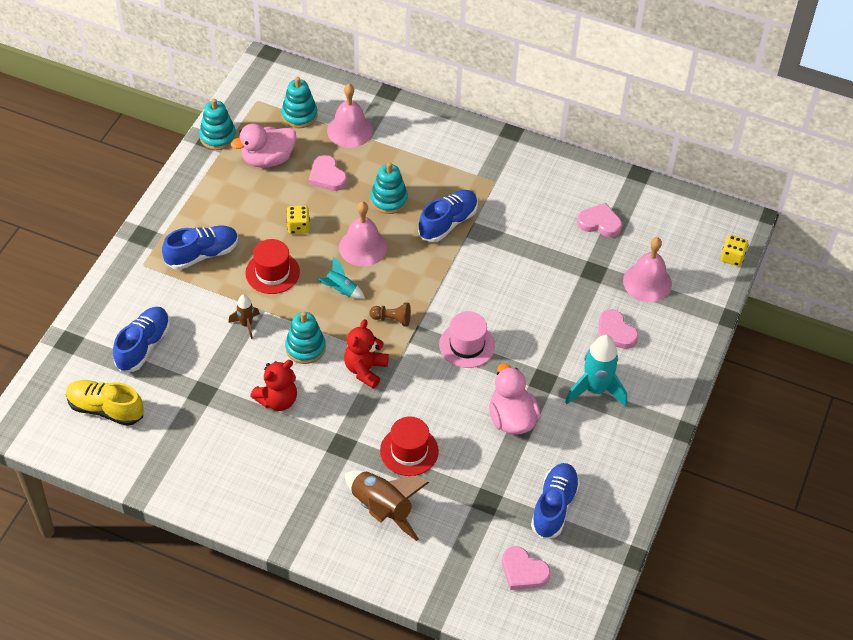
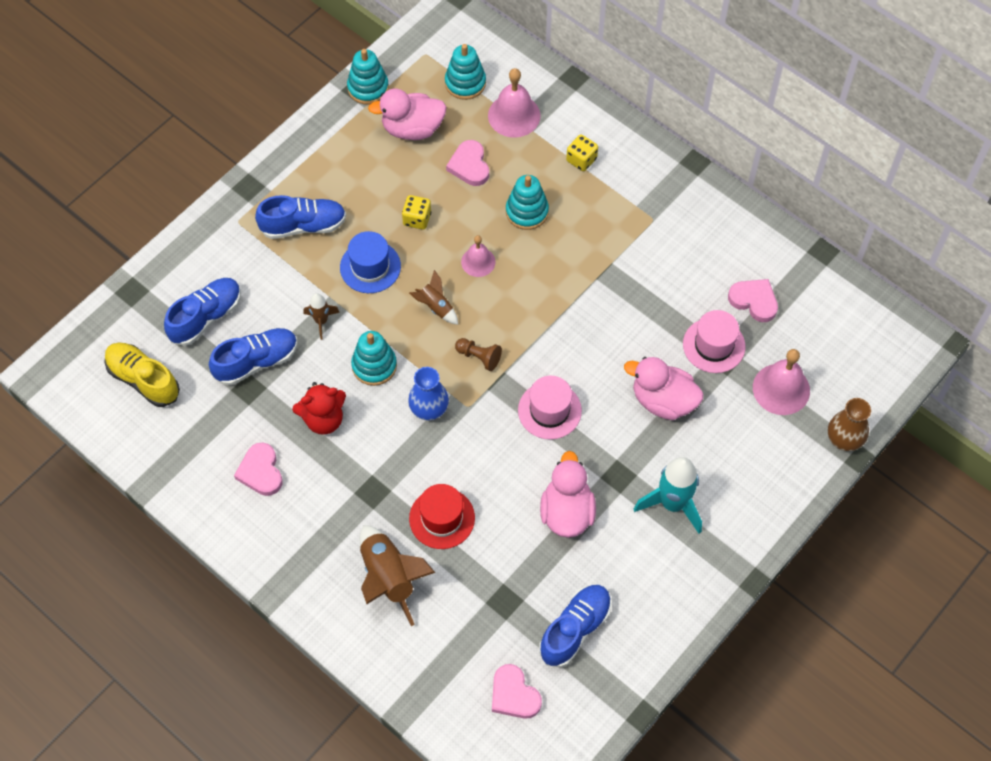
camera: 20 degrees right, 10 degrees up
red hat [245,239,300,294] -> blue hat [340,231,401,293]
turquoise rocket [318,257,365,299] -> brown rocket [409,270,458,325]
pink bell [339,202,387,266] -> pink bell [461,235,496,277], size x0.62
red teddy bear [344,319,389,389] -> blue vase [408,367,449,420]
blue shoe [418,190,478,242] -> blue shoe moved to [209,328,297,385]
pink heart [598,309,639,349] -> pink heart moved to [234,443,283,496]
yellow dice [721,235,749,266] -> yellow dice moved to [566,135,598,171]
none -> pink duck [624,357,703,420]
none -> pink hat [683,310,746,373]
none -> brown vase [828,398,871,451]

